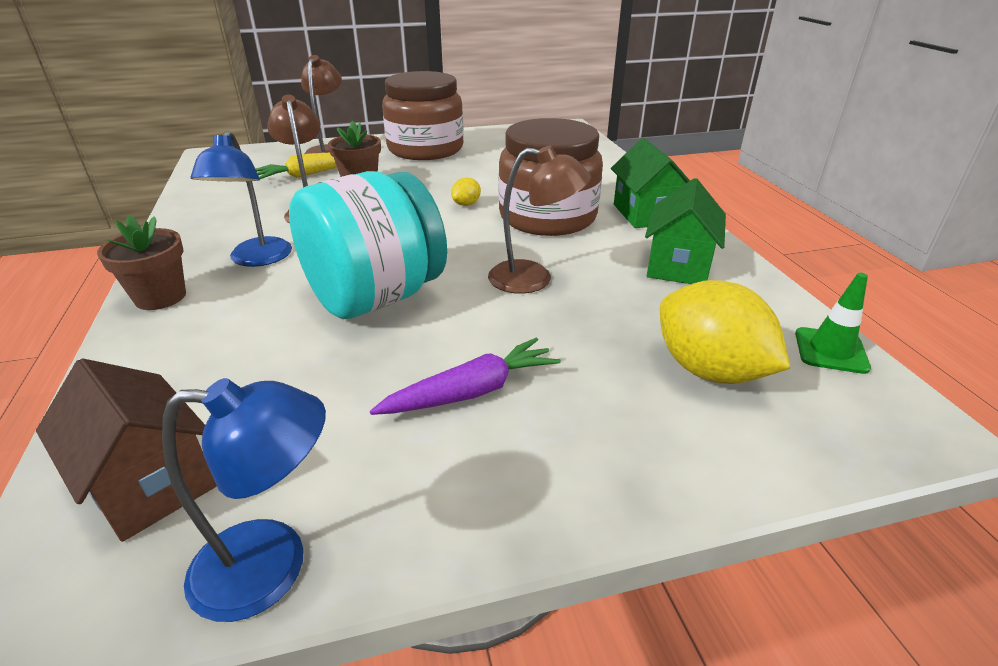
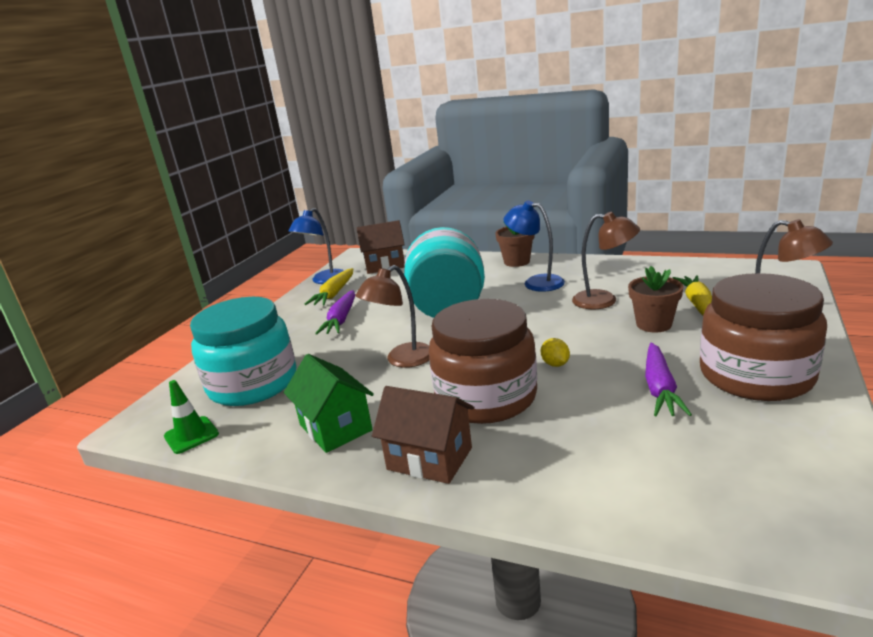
camera: 130 degrees right, 10 degrees down
green house [611,138,690,228] -> brown house [372,386,474,484]
yellow lemon [660,280,790,384] -> turquoise jar [190,297,296,406]
none -> yellow carrot [304,268,353,306]
none -> purple carrot [645,343,692,416]

